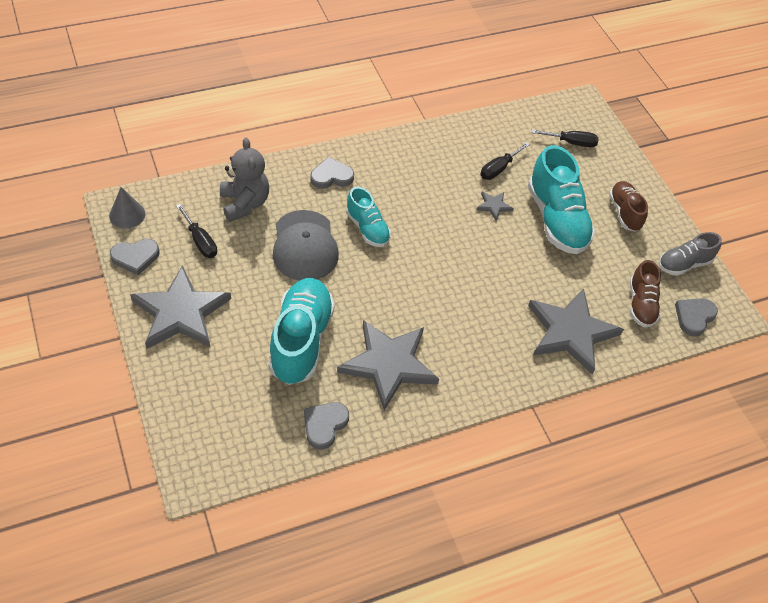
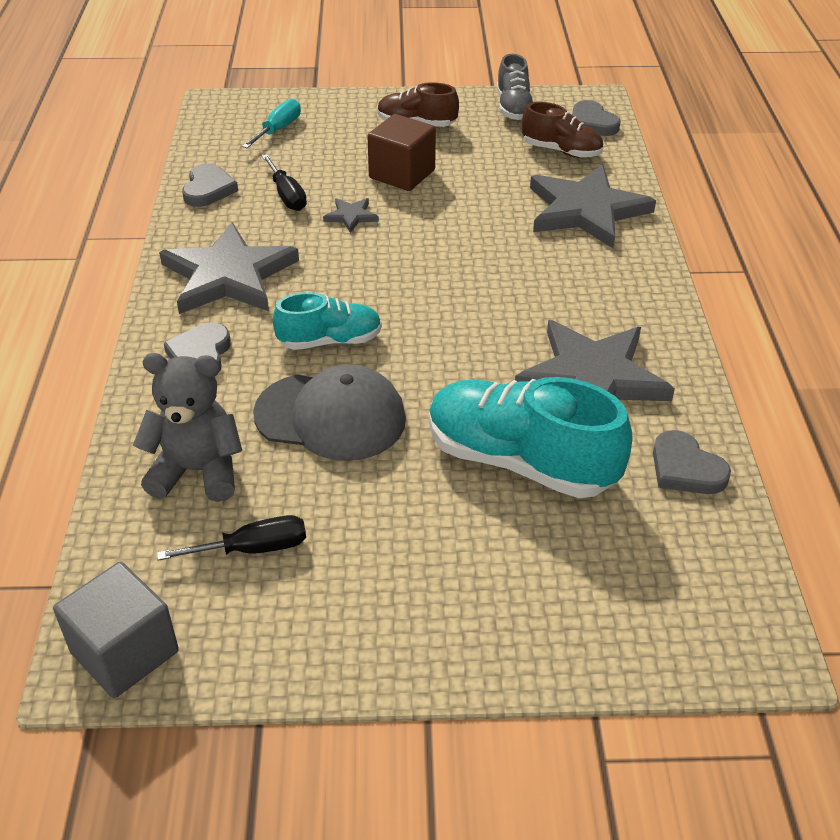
camera: 65 degrees left, 10 degrees down
grey cone [109,187,145,228] -> grey cube [53,562,179,698]
grey heart [110,239,160,275] -> grey heart moved to [182,164,238,207]
grey star [130,265,231,349] -> grey star moved to [159,222,299,314]
turquoise shoe [528,145,595,254] -> brown cube [367,114,436,191]
black screwdriver [531,130,599,147] -> turquoise screwdriver [242,99,301,148]

